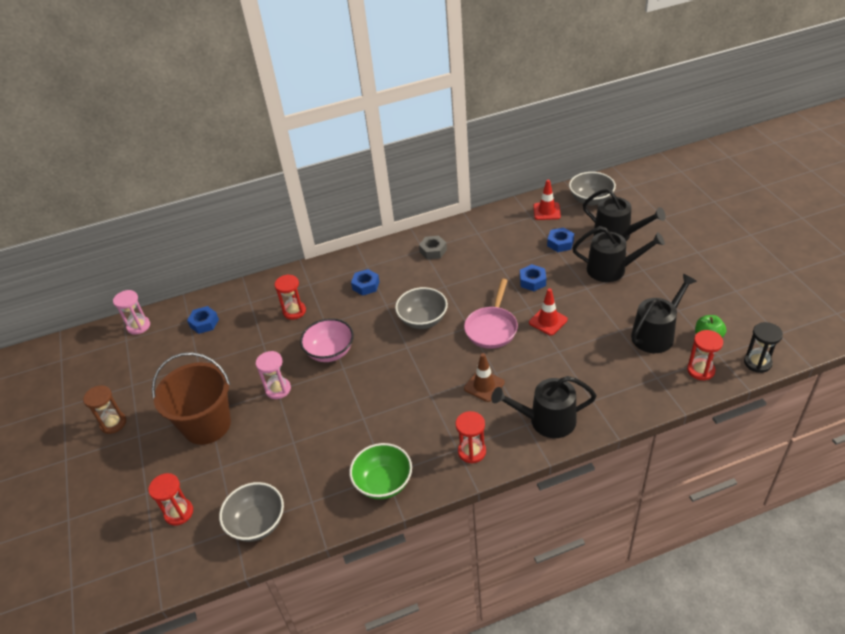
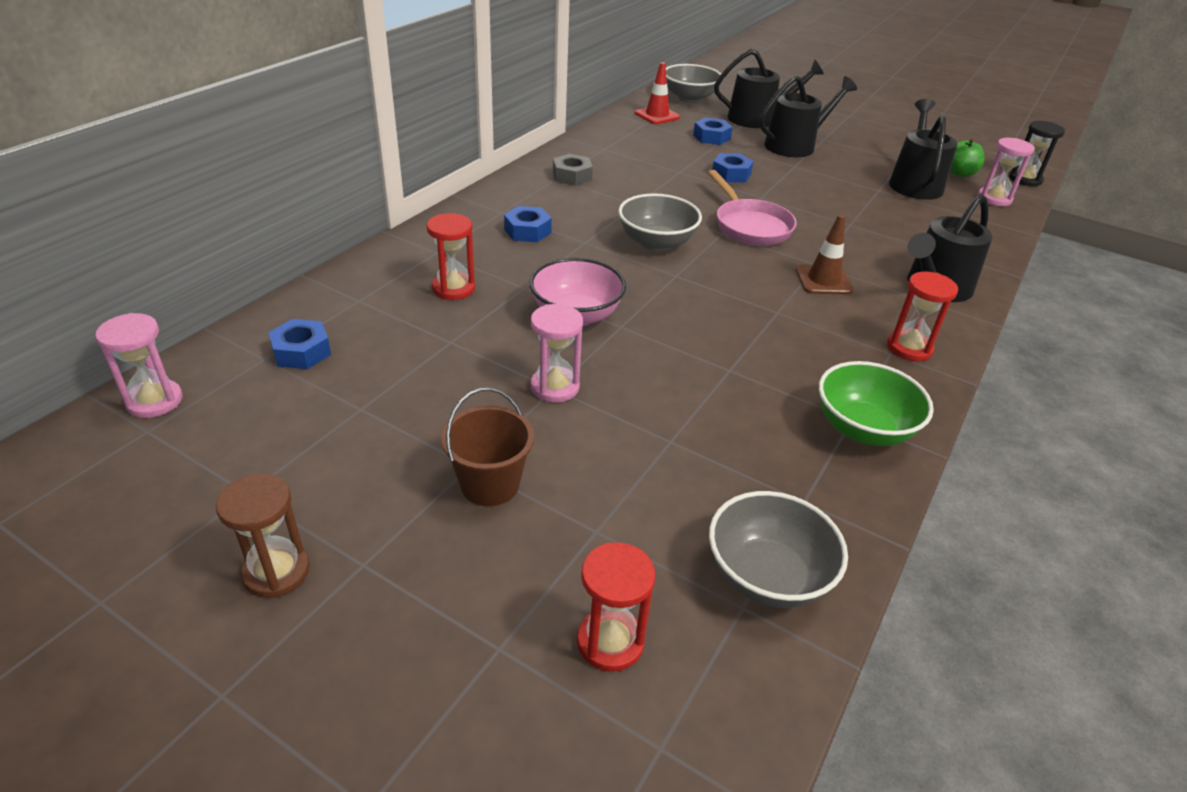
camera: 45 degrees left, 5 degrees down
brown bucket [152,352,231,445] -> brown bucket [442,388,534,506], size x0.57
red traffic cone [529,288,568,335] -> none
red hourglass [687,330,723,381] -> pink hourglass [978,138,1035,206]

